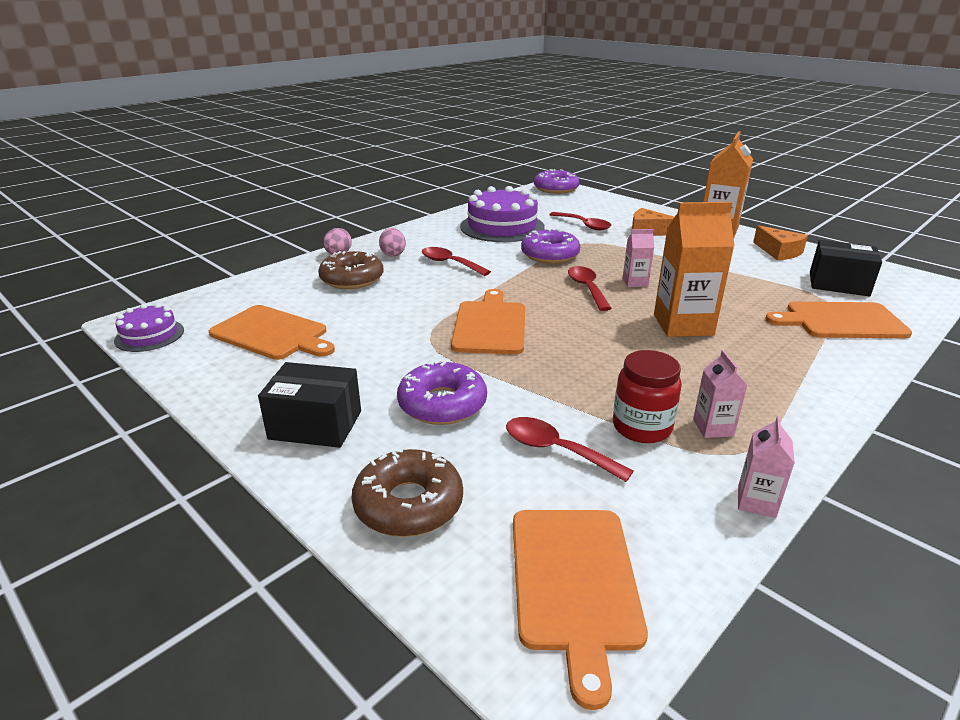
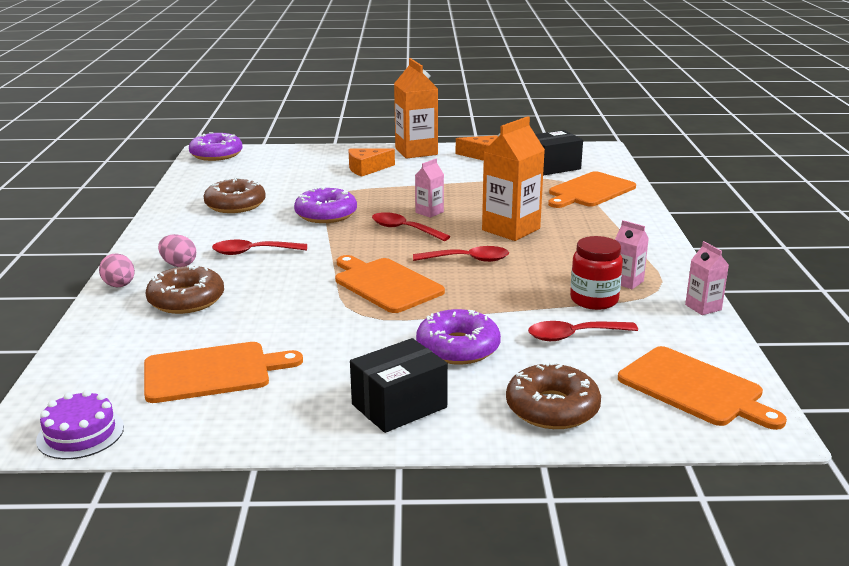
camera: 45 degrees left, 5 degrees down
purple cake [460,186,545,242] -> brown donut [204,178,266,213]
red spoon [549,212,611,230] -> red spoon moved to [413,246,509,262]

